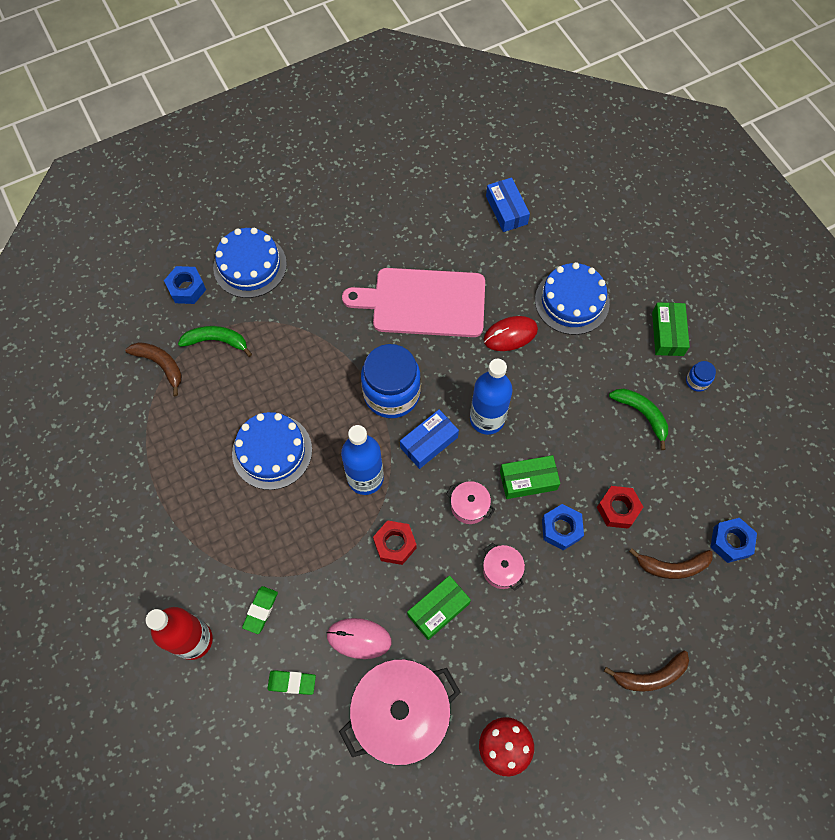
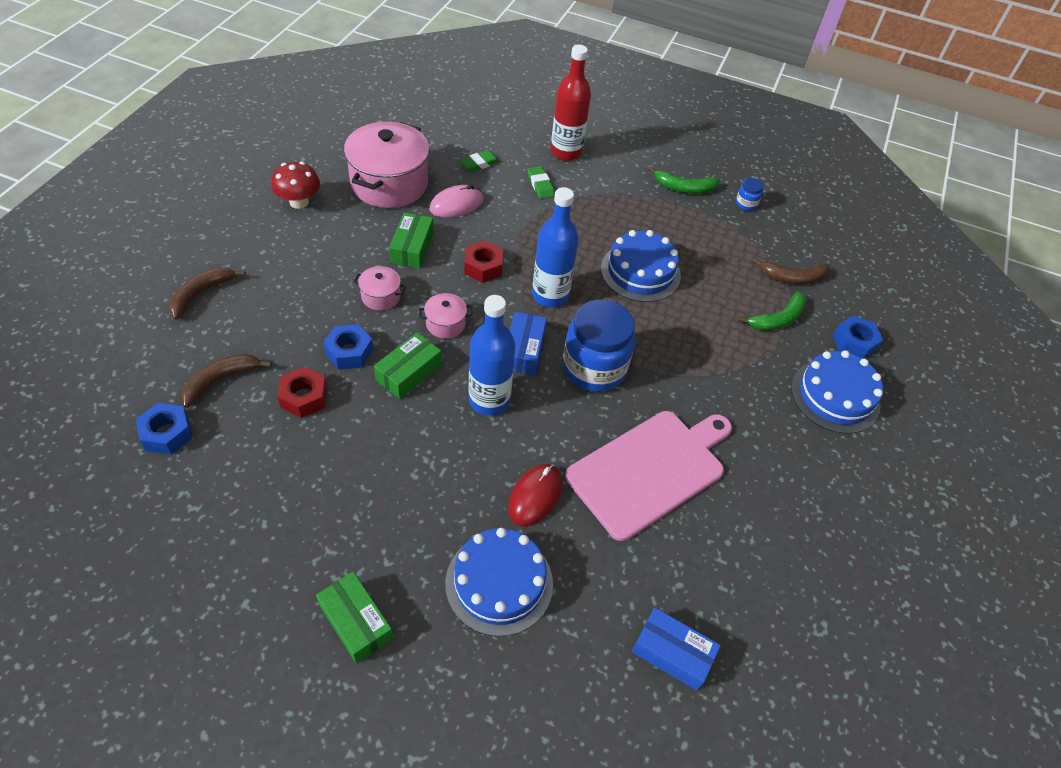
camera: 135 degrees right, 15 degrees down
green banana [609,389,668,450] -> green banana moved to [648,166,720,193]
blue jar [686,361,716,392] -> blue jar moved to [736,178,764,211]

